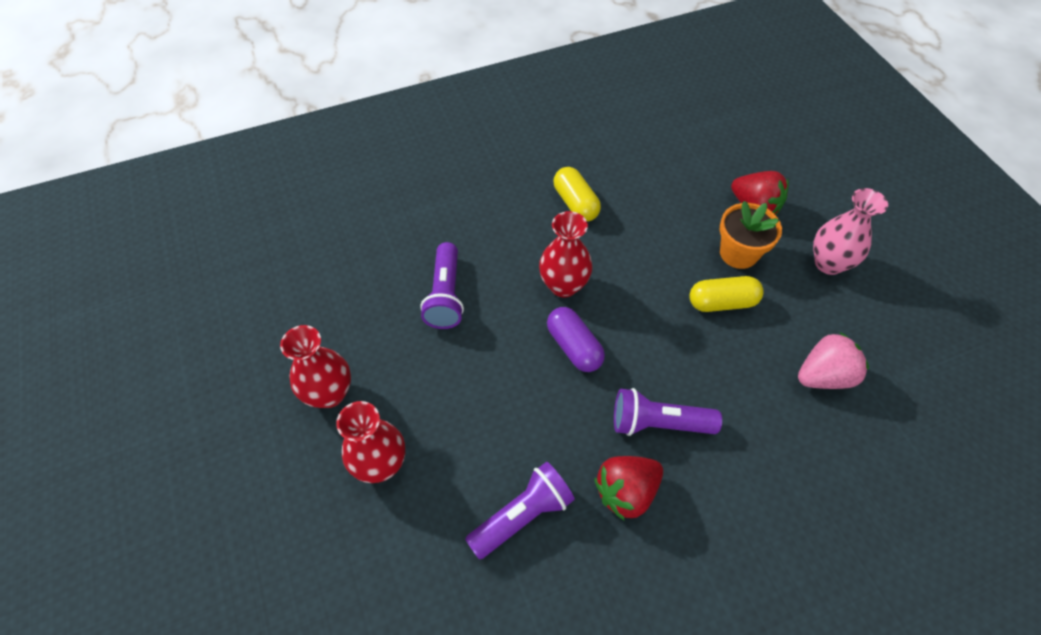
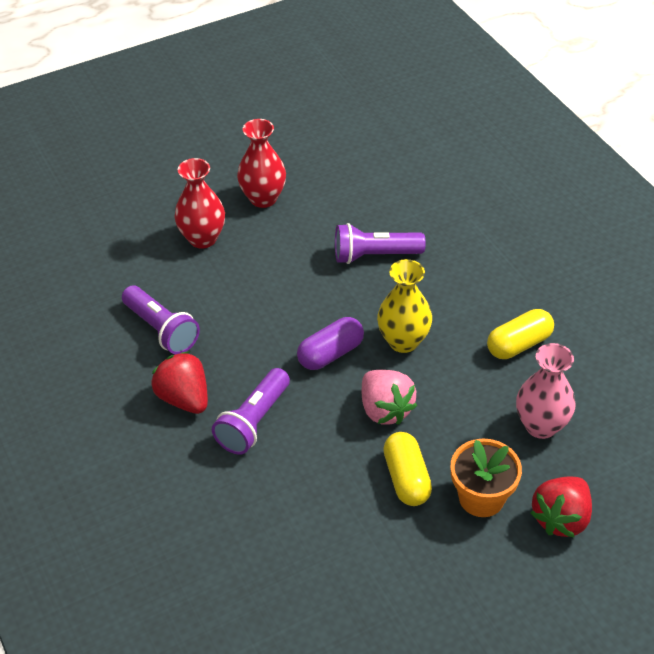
camera: 85 degrees right, 10 degrees down
red vase [539,211,593,298] -> yellow vase [377,259,432,353]
purple flashlight [614,388,722,436] -> purple flashlight turned 150 degrees counterclockwise [212,368,290,455]
pink strawberry [798,332,869,389] -> pink strawberry moved to [362,370,417,425]
pink vase [813,188,888,275] -> pink vase moved to [516,343,575,439]

